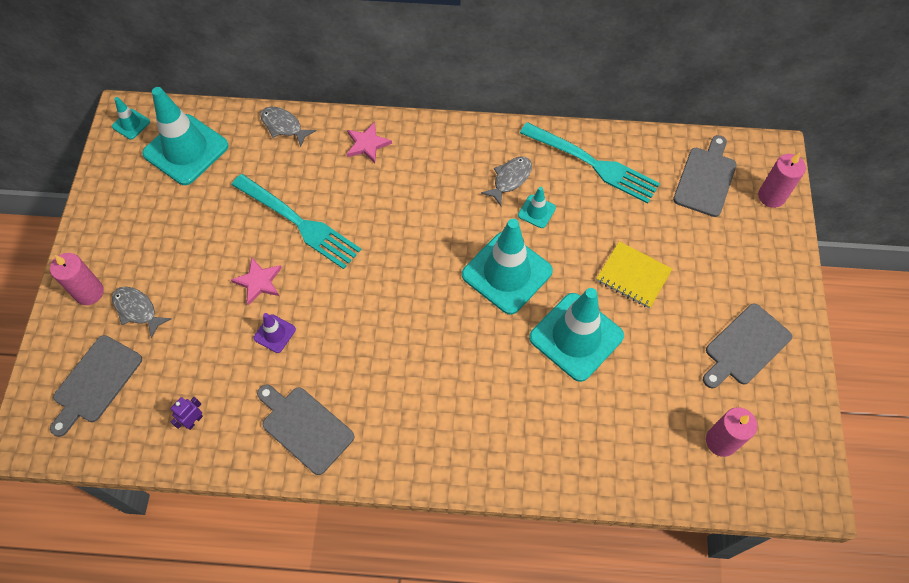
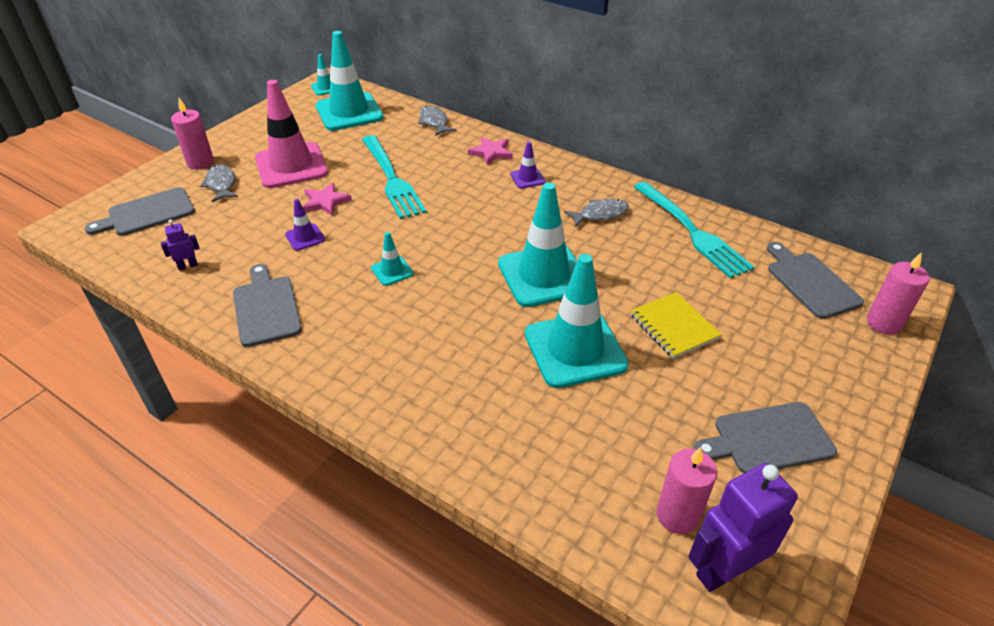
camera: 30 degrees right, 20 degrees down
turquoise traffic cone [518,187,556,228] -> turquoise traffic cone moved to [371,232,414,286]
grey cutting board [673,135,737,217] -> grey cutting board turned 75 degrees counterclockwise [767,242,864,319]
none -> pink traffic cone [255,80,328,188]
none -> purple traffic cone [510,141,546,189]
none -> purple robot [688,463,798,592]

